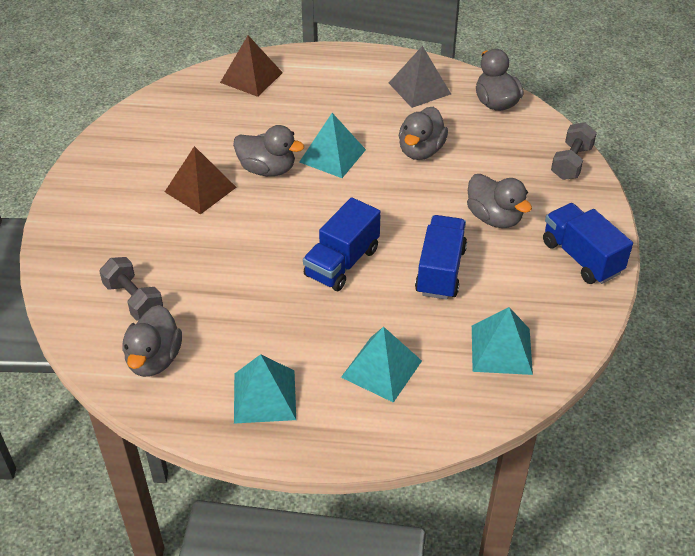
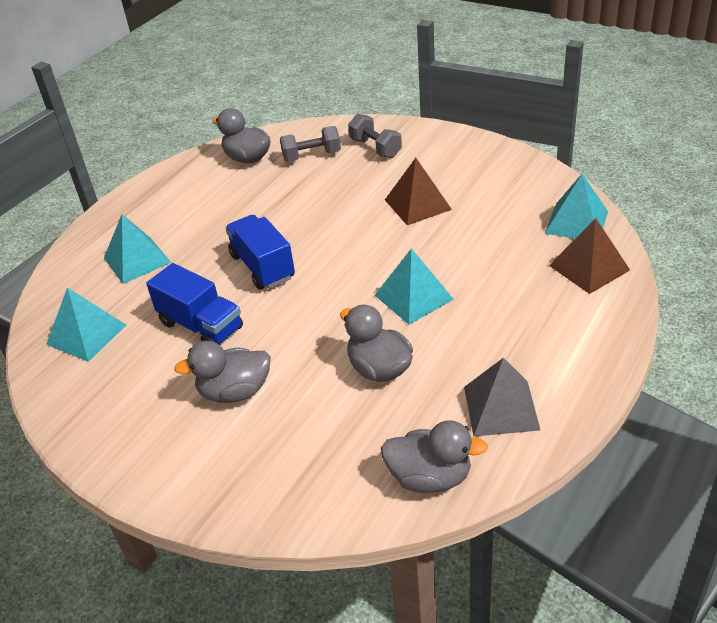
camera: 120 degrees right, 5 degrees down
grey duck [233,125,304,176] -> none
turquoise pyramid [234,354,296,424] -> turquoise pyramid moved to [545,174,608,239]
blue truck [543,203,633,284] -> none
grey dumbbell [551,122,597,180] -> grey dumbbell moved to [348,114,402,158]

